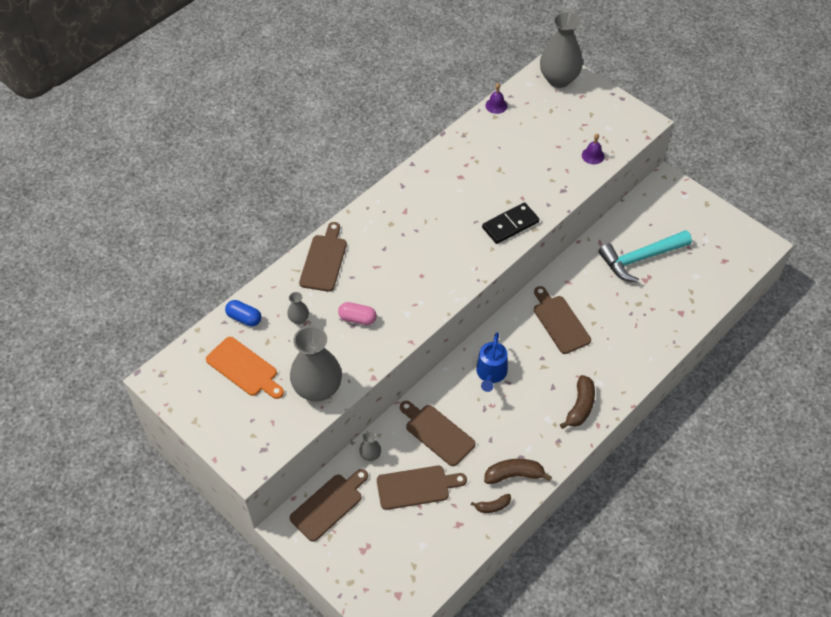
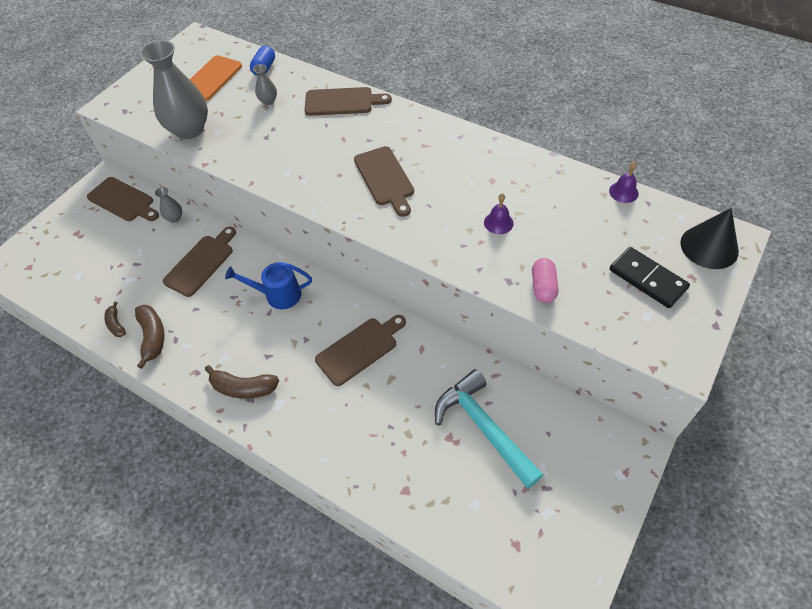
camera: 80 degrees right, 0 degrees up
pink capsule [338,302,377,325] -> pink capsule moved to [532,258,558,303]
brown cutting board [377,466,467,510] -> brown cutting board moved to [354,146,414,217]
black domino [482,202,539,244] -> black domino moved to [609,247,690,308]
grey vase [540,12,583,88] -> black cone [680,208,739,269]
purple bell [582,134,605,164] -> purple bell moved to [484,193,514,234]

